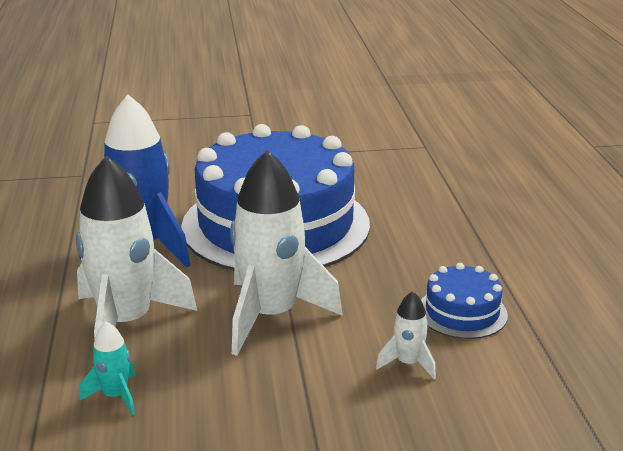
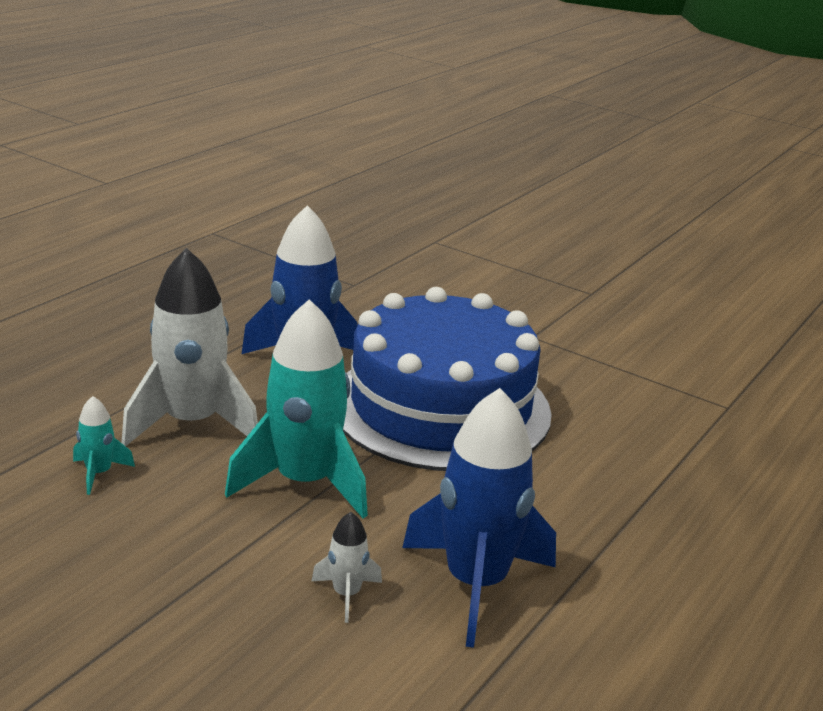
camera: 40 degrees right, 0 degrees up
white rocket [230,150,343,356] -> turquoise rocket [225,299,368,518]
blue cake [421,263,508,339] -> blue rocket [402,388,556,648]

